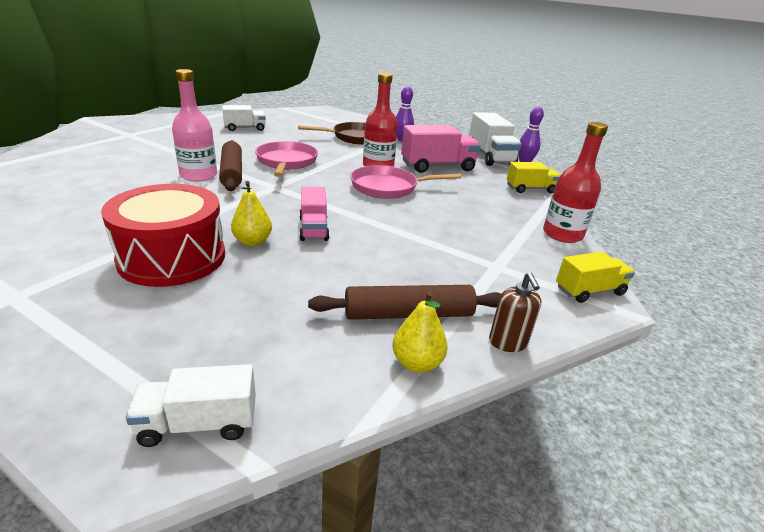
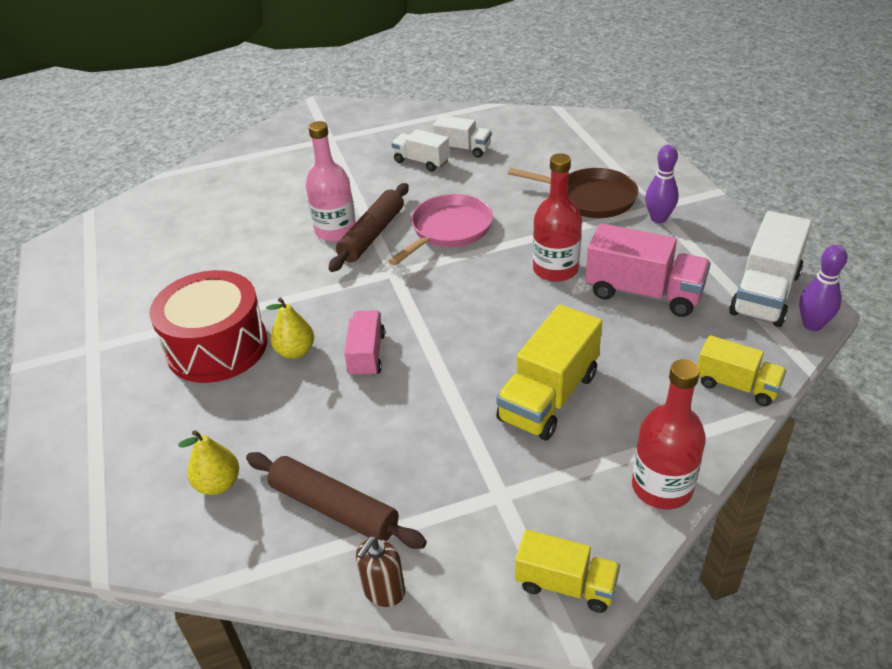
camera: 45 degrees right, 10 degrees up
white truck [126,364,256,447] -> white truck moved to [391,129,450,171]
pink truck [299,187,330,241] -> pink truck turned 150 degrees clockwise [344,310,385,377]
pink pan [350,165,461,199] -> none
yellow pear [393,291,448,373] -> yellow pear moved to [178,430,239,495]
none -> yellow truck [496,305,602,440]

